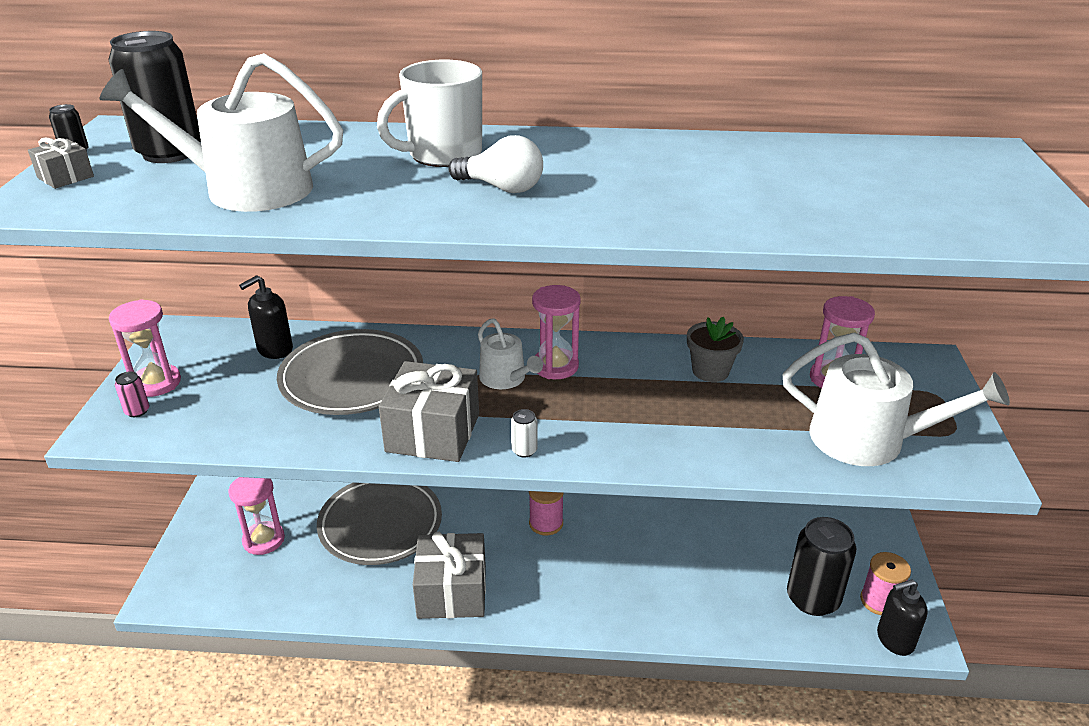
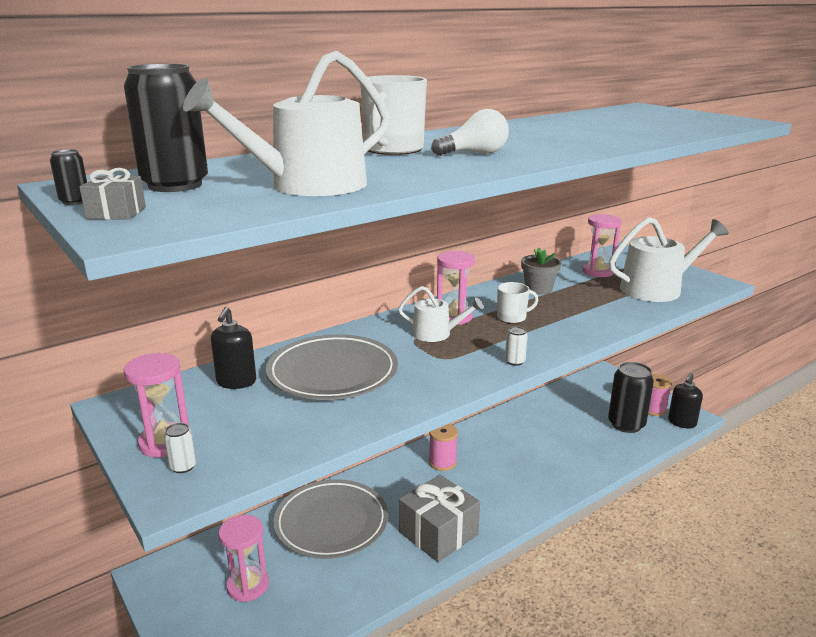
camera: 40 degrees left, 10 degrees down
pink can [115,371,149,417] -> white can [164,423,196,473]
grey gift [379,361,479,462] -> none
none -> white mug [497,282,538,324]

